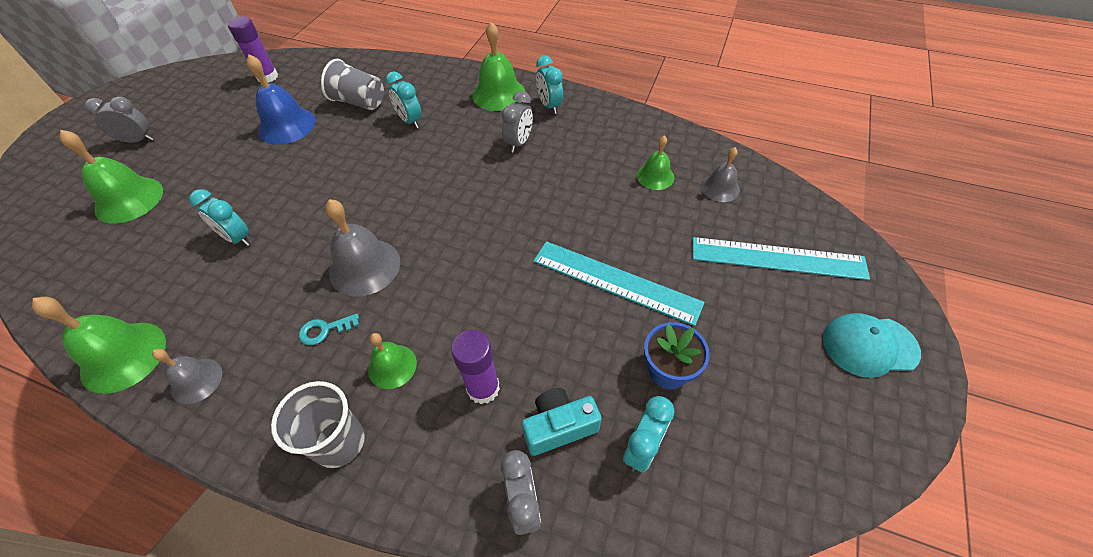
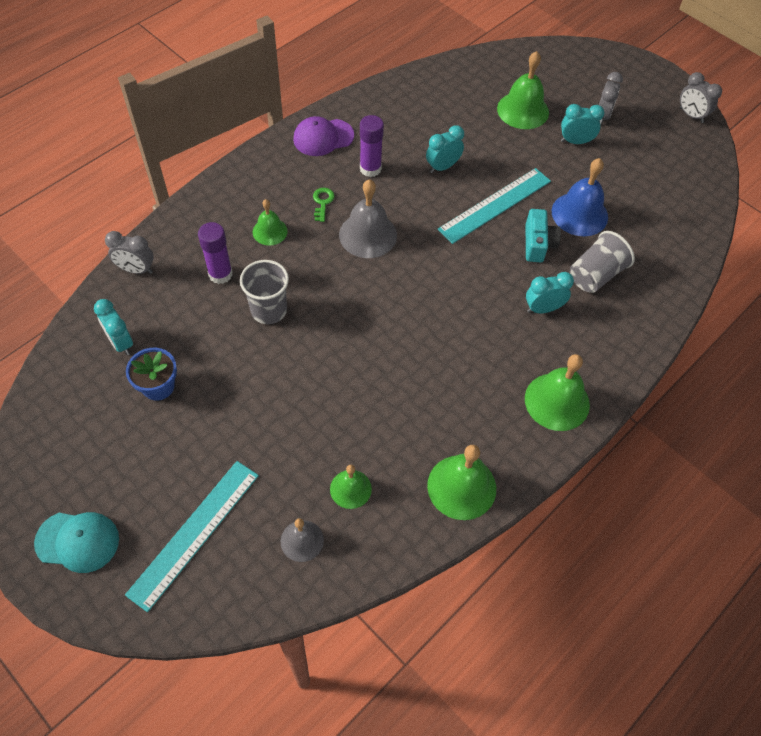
camera: 110 degrees right, 5 degrees up
green bell [32,297,166,394] -> green bell moved to [427,445,496,520]
grey bell [152,349,223,404] -> purple cap [293,116,354,156]
purple glue stick [228,16,278,83] -> purple glue stick moved to [360,115,384,177]
grey cup [271,381,365,468] -> grey cup moved to [240,260,289,324]
turquoise key [299,314,359,345] -> green key [313,188,335,222]
grey clock [501,91,533,152] -> grey clock moved to [680,72,722,123]
turquoise camera [522,388,602,456] -> turquoise camera moved to [525,209,561,263]
turquoise ruler [533,241,705,326] -> turquoise ruler moved to [438,168,551,244]
turquoise clock [536,56,563,114] -> turquoise clock moved to [561,104,604,144]
turquoise cap [823,313,921,378] -> turquoise cap turned 75 degrees clockwise [34,512,119,573]

